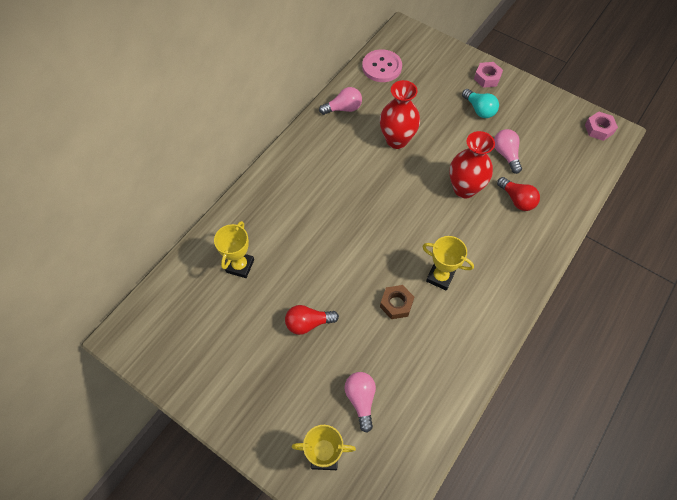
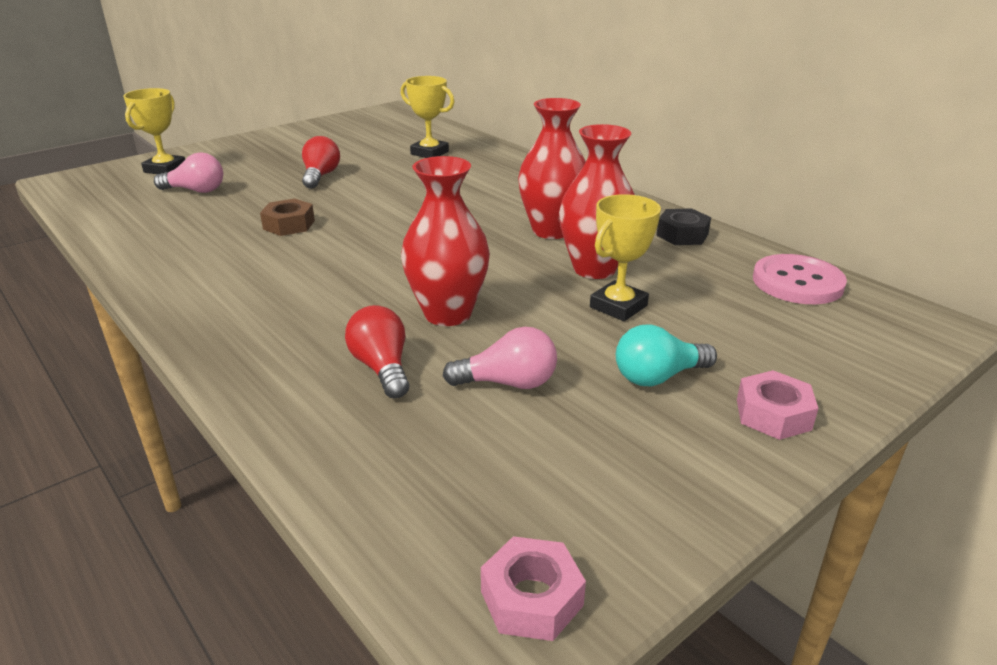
camera: 105 degrees right, 30 degrees down
pink light bulb [319,87,362,115] -> black nut [656,208,711,245]
yellow trophy [422,236,474,291] -> yellow trophy moved to [590,194,661,321]
red light bulb [497,177,540,211] -> red light bulb turned 90 degrees clockwise [345,305,409,398]
none -> red vase [518,98,586,239]

